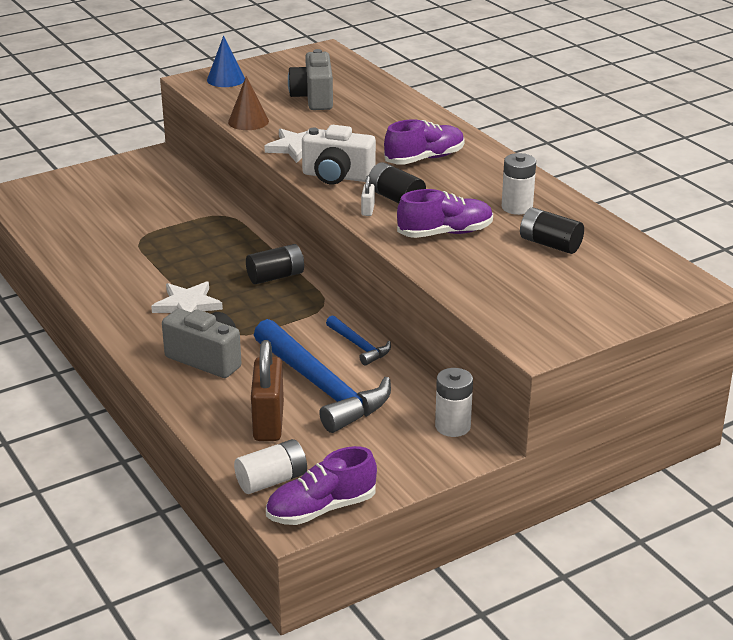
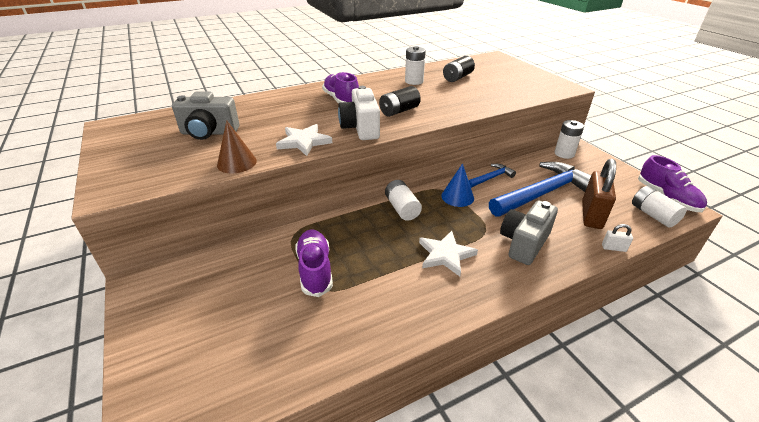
camera: 85 degrees left, 5 degrees up
blue cone [207,36,245,87] -> blue cone moved to [441,163,474,207]
black battery [246,244,304,284] -> white battery [385,180,422,221]
brown padlock [251,340,284,441] -> brown padlock turned 75 degrees counterclockwise [582,159,616,229]
white camera [302,125,376,184] -> white camera turned 150 degrees clockwise [338,86,380,140]
white padlock [361,176,375,216] -> white padlock moved to [602,224,633,252]
purple shoe [397,189,493,238] -> purple shoe moved to [295,230,333,297]

